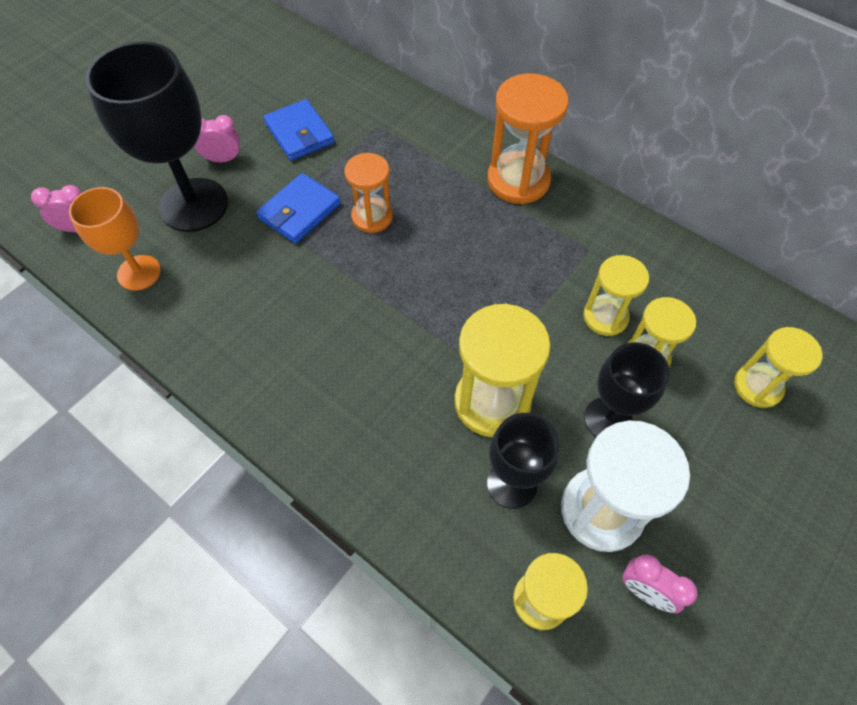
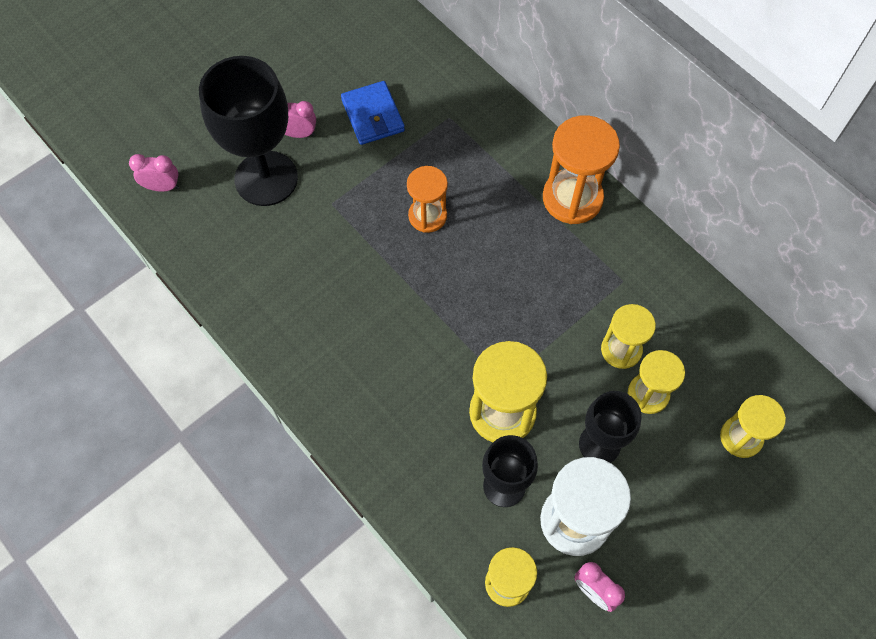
camera: 10 degrees right, 5 degrees up
orange goblet [69,187,161,291] -> none
blue wallet [256,173,341,244] -> none

